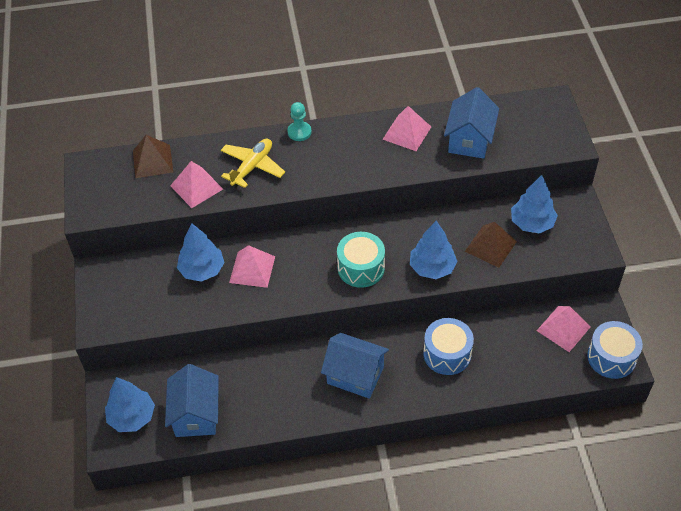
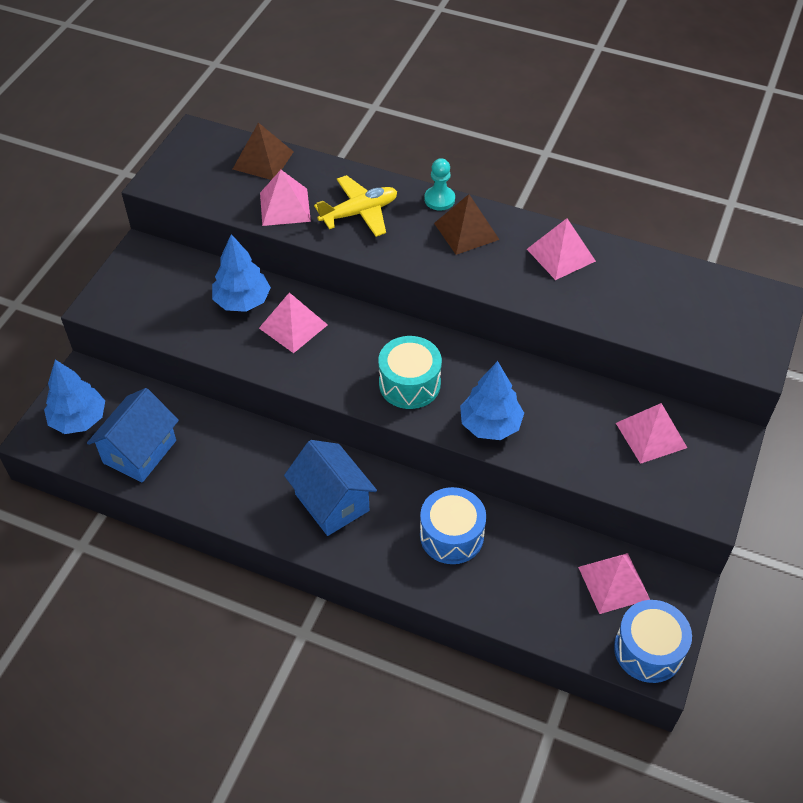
camera: 30 degrees right, 0 degrees up
blue house [444,87,499,159] -> none
brown pyramid [465,222,517,268] -> brown pyramid moved to [434,194,499,255]
blue tree [511,175,558,233] -> pink pyramid [616,403,687,464]

